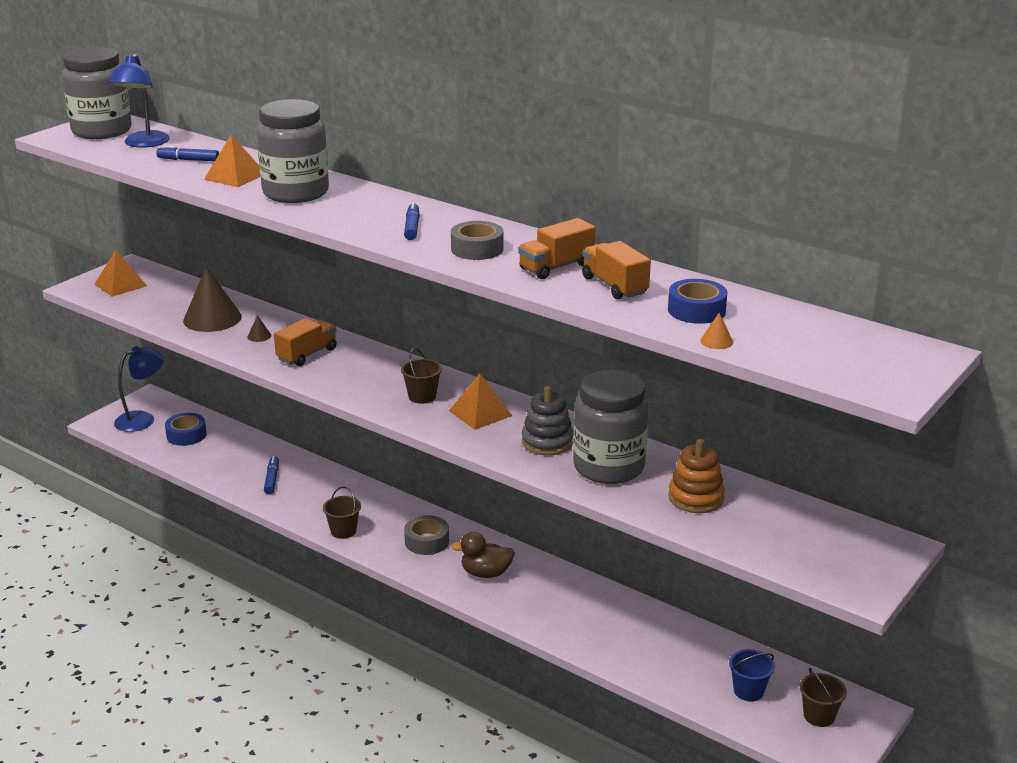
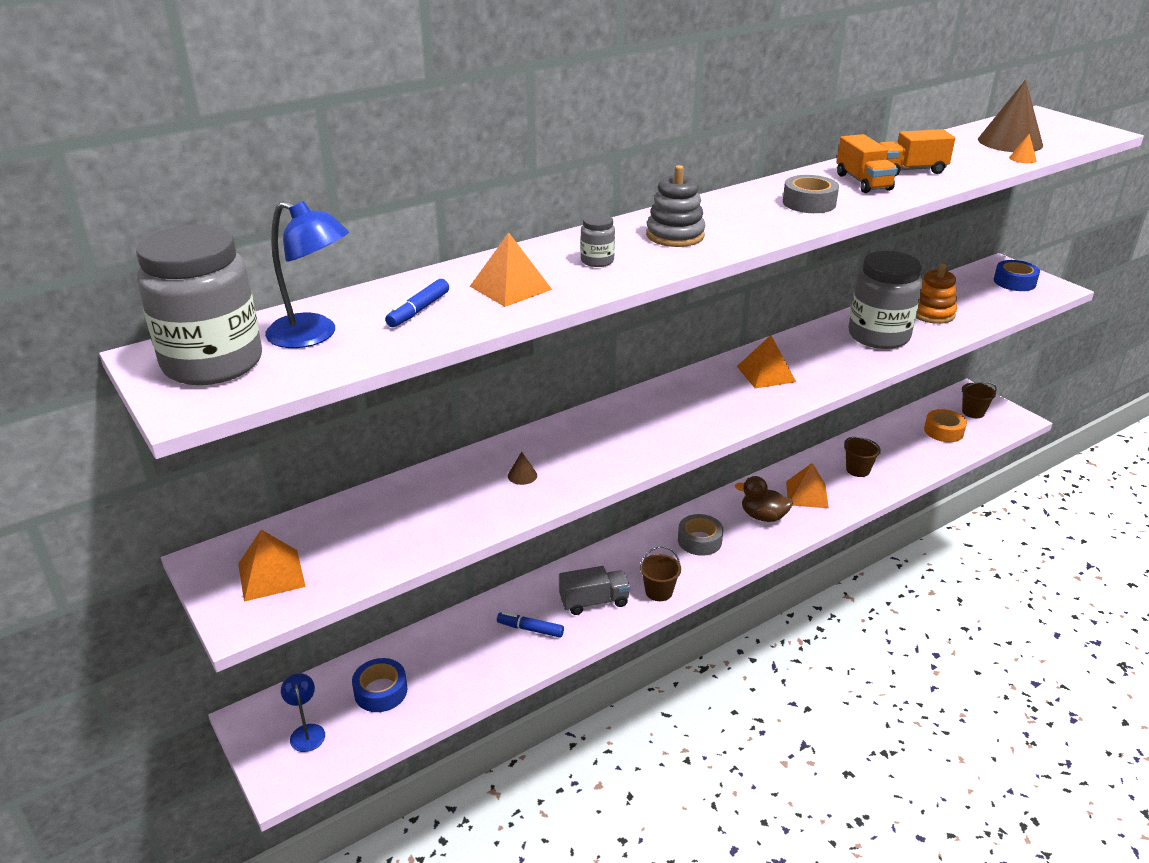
camera: 70 degrees left, 5 degrees up
blue lamp [114,346,164,432] -> blue lamp [281,673,325,752], size x0.62
brown cone [183,266,242,332] -> brown cone moved to [978,80,1043,152]
grey jar [257,99,329,203] -> grey jar [580,214,615,267], size x0.41
orange truck [274,318,337,366] -> none
brown bucket [401,348,442,404] -> brown bucket moved to [844,437,881,477]
blue marker [404,202,420,240] -> none
brown duck [451,532,515,578] -> brown duck turned 90 degrees clockwise [735,476,793,522]
grey stacking toy [522,386,574,455] -> grey stacking toy moved to [646,165,706,247]
blue tape [668,279,727,324] -> blue tape moved to [994,260,1040,291]
blue bucket [729,649,775,702] -> orange tape [924,409,967,442]
none -> grey truck [559,566,630,615]
none -> orange pyramid [786,463,829,508]

